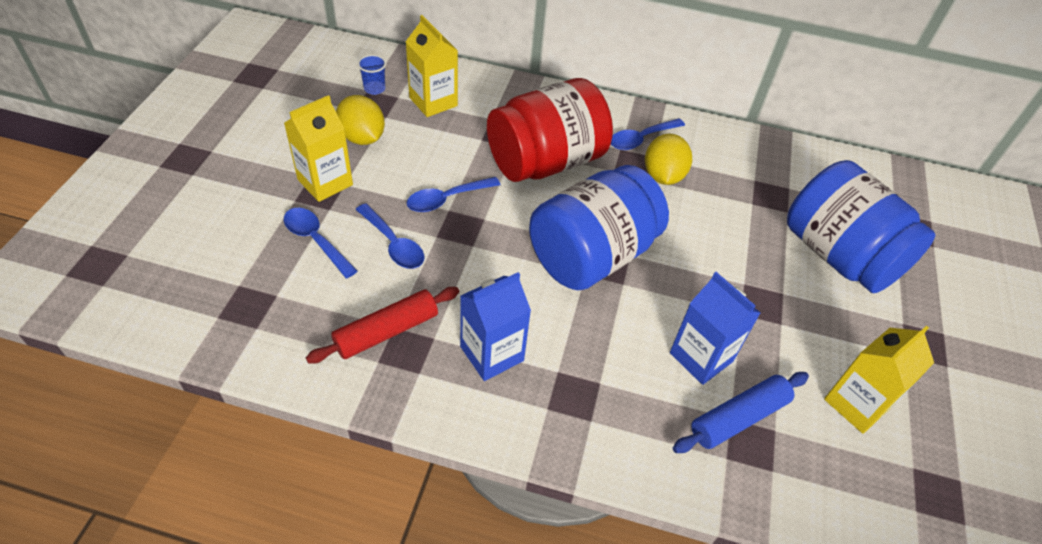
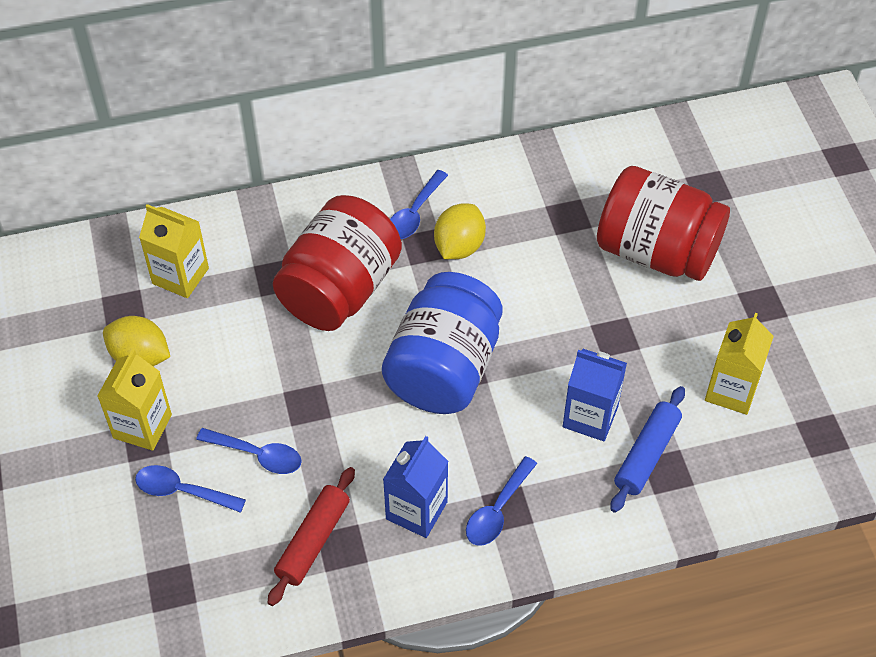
camera: 25 degrees left, 5 degrees up
blue cup [358,55,386,95] -> none
blue spoon [407,177,501,212] -> blue spoon moved to [466,456,537,546]
yellow lemon [645,134,692,185] -> yellow lemon turned 45 degrees clockwise [434,203,486,259]
blue jar [787,160,936,293] -> red jar [597,166,730,281]

